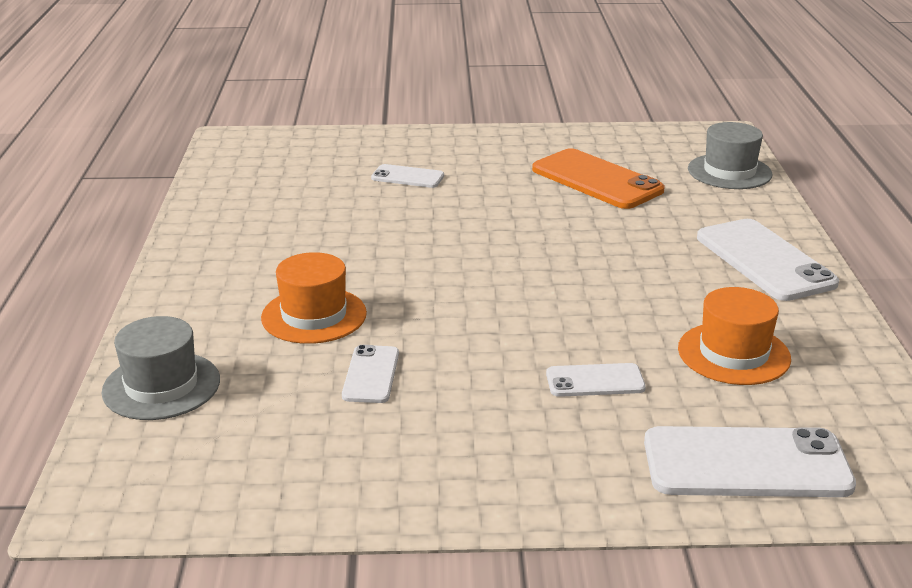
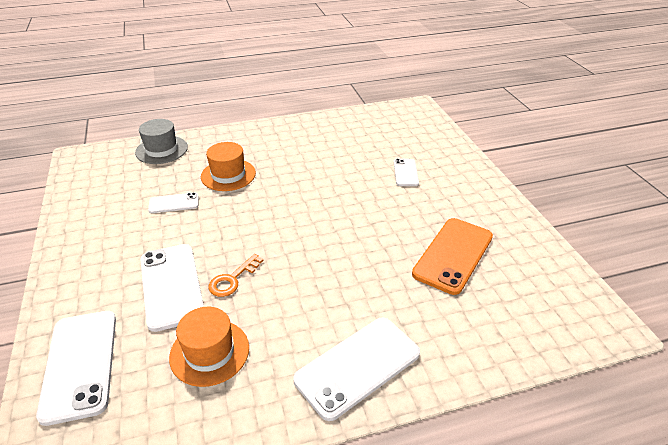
camera: 75 degrees right, 10 degrees up
white phone [546,363,646,397] -> white phone [140,244,204,332], size x1.87
grey hat [688,122,773,189] -> none
none -> orange key [208,254,263,297]

